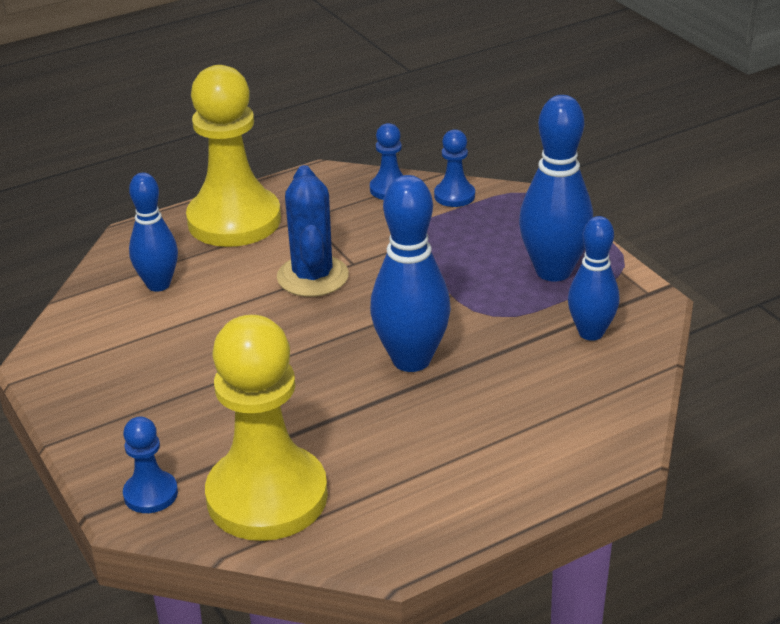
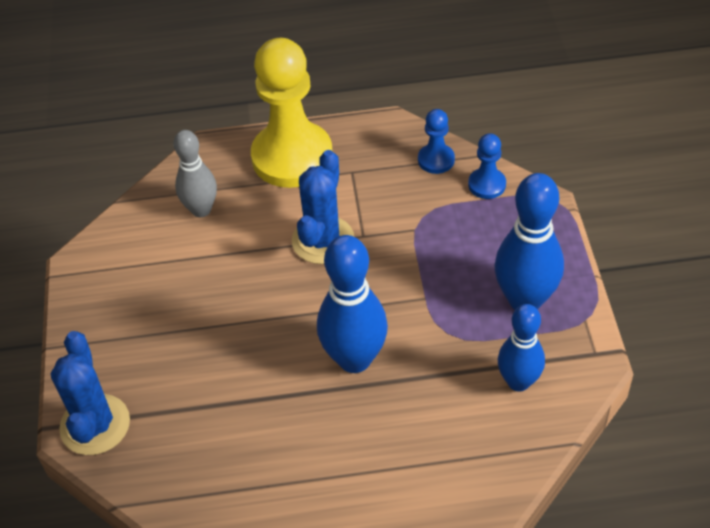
camera: 25 degrees right, 15 degrees up
blue pawn [123,417,178,513] -> blue cactus [51,331,130,455]
blue bowling pin [129,173,178,292] -> grey bowling pin [173,130,217,217]
yellow pawn [205,315,328,541] -> none

